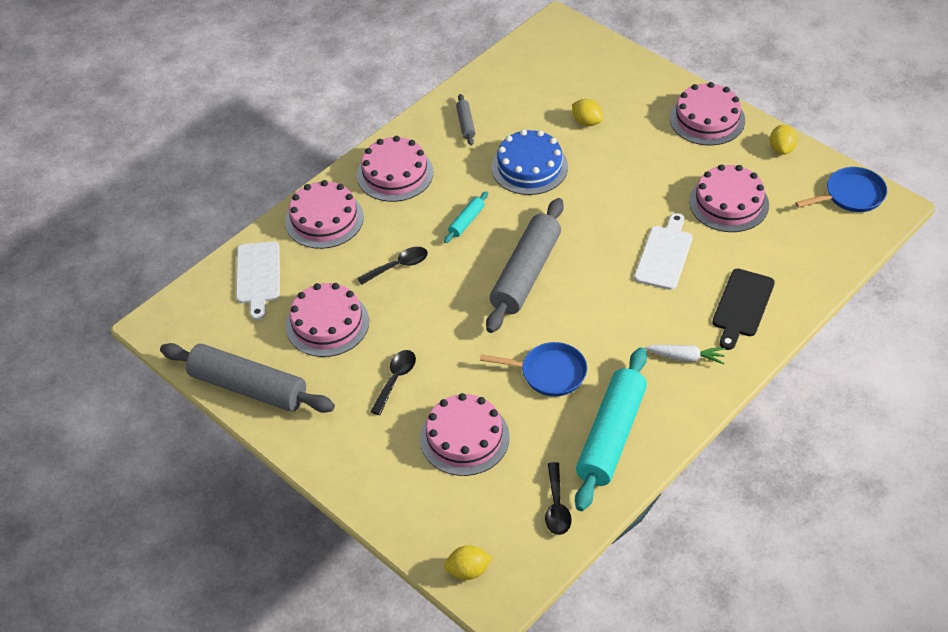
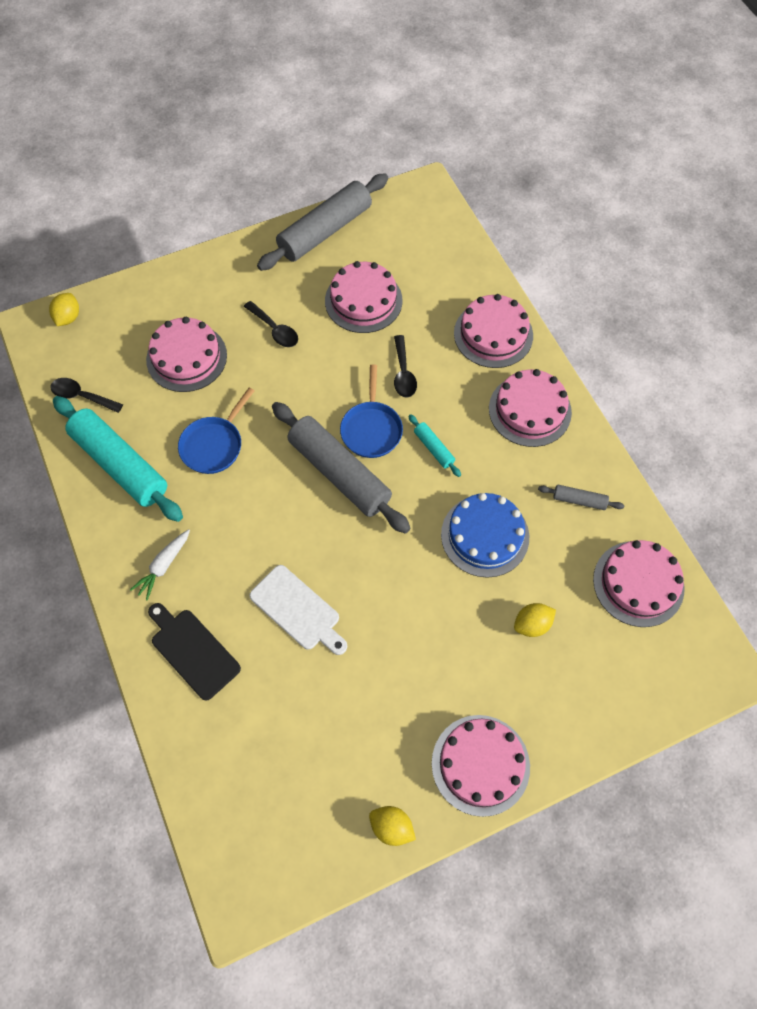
camera: 110 degrees right, 15 degrees up
white cutting board [236,241,280,320] -> none
pink cake [689,164,769,232] -> pink cake moved to [593,540,685,627]
blue pan [795,167,887,212] -> blue pan moved to [340,364,403,458]

